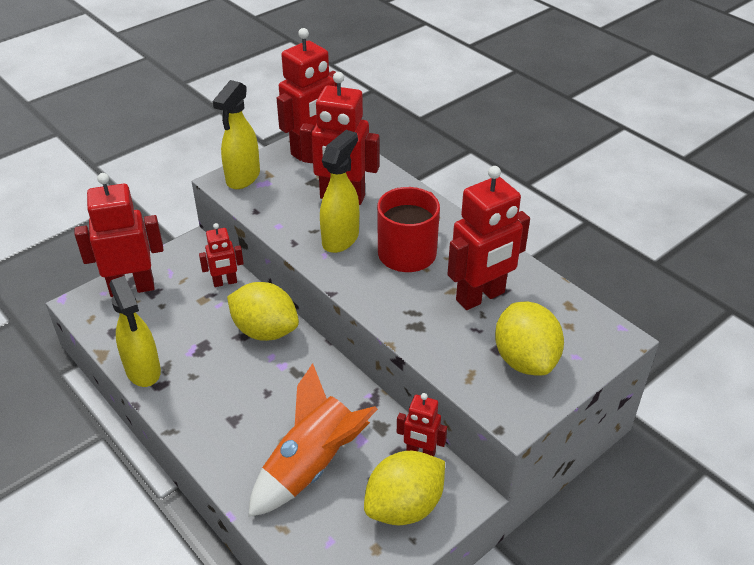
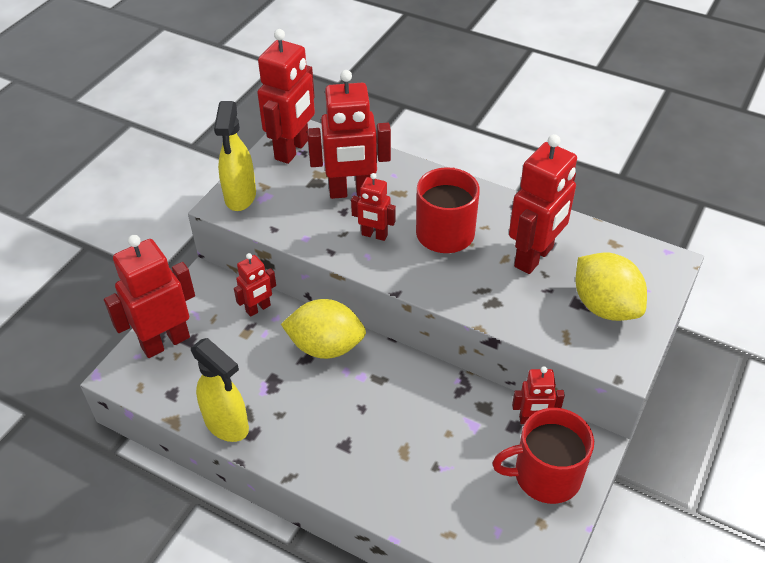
camera: 20 degrees left, 5 degrees up
orange rocket [248,363,378,517] -> none
yellow spray bottle [320,130,359,253] -> red robot [351,173,396,241]
yellow lemon [364,451,445,525] -> red mug [492,408,594,504]

